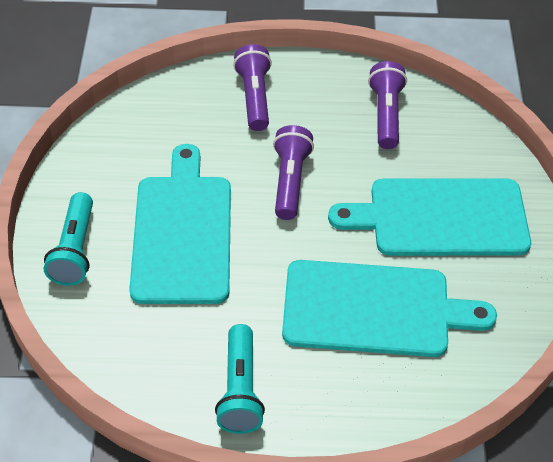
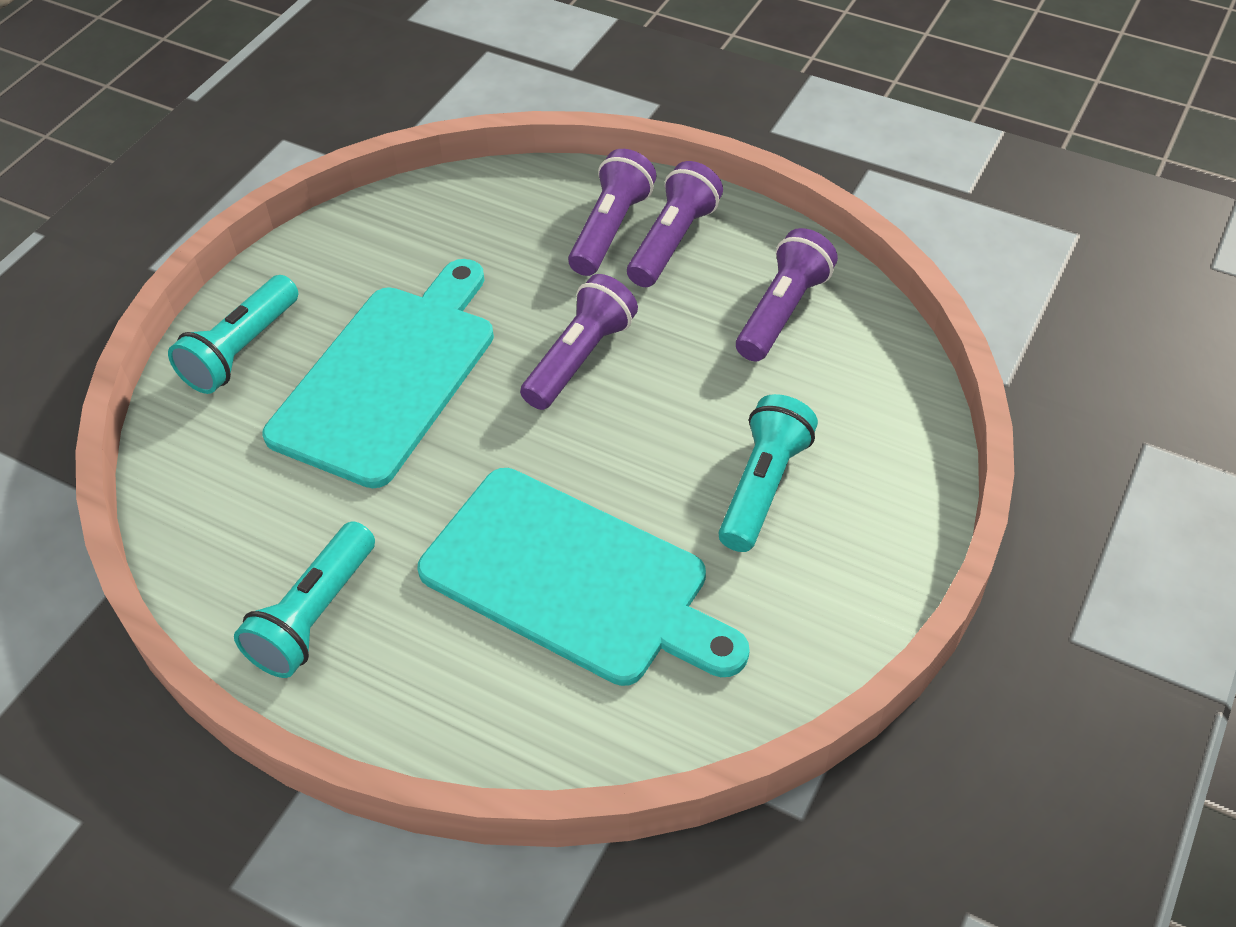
camera: 30 degrees right, 0 degrees up
turquoise cutting board [328,178,531,256] -> turquoise flashlight [718,394,818,552]
none -> purple flashlight [627,161,723,287]

